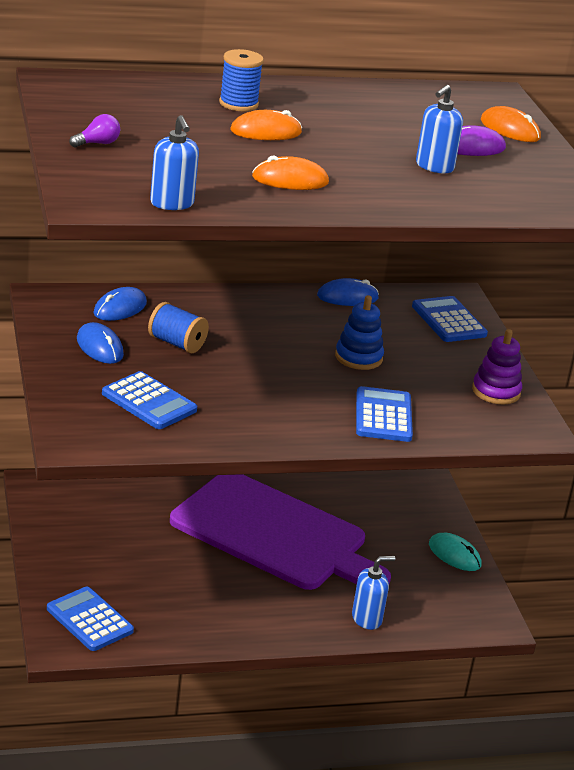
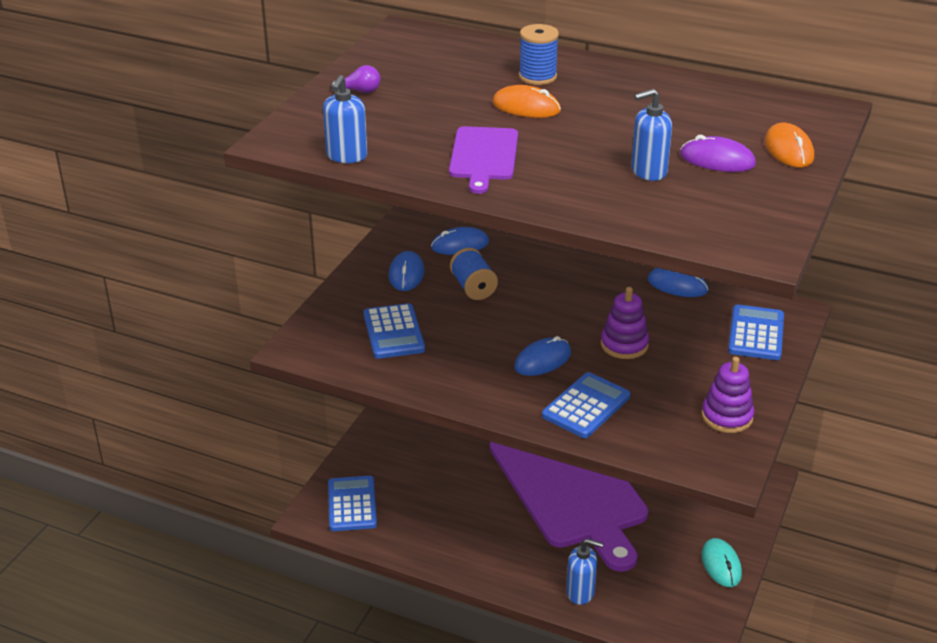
camera: 40 degrees right, 5 degrees up
orange mouse [252,155,329,190] -> purple cutting board [449,126,518,194]
blue stacking toy [335,295,384,370] -> purple stacking toy [601,287,649,359]
none -> blue mouse [514,336,571,376]

